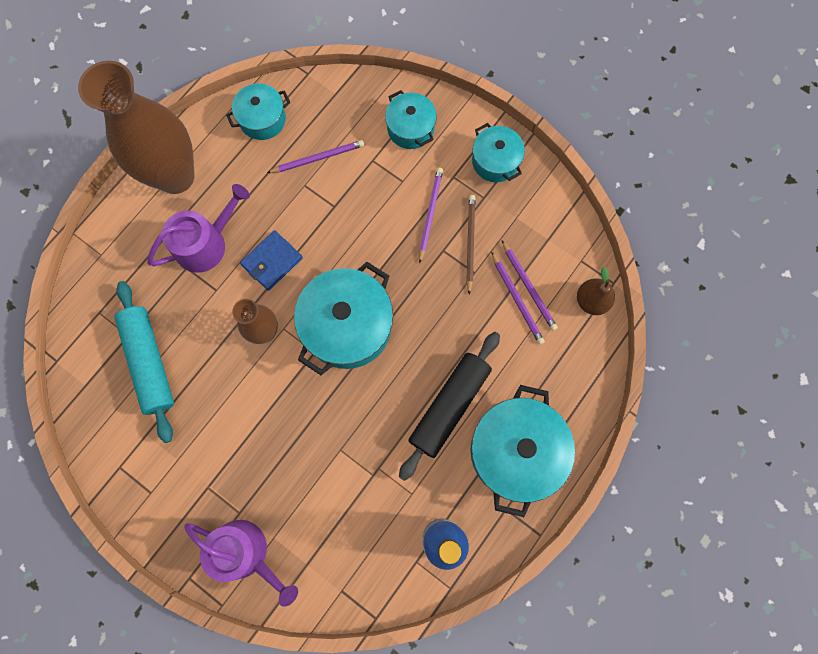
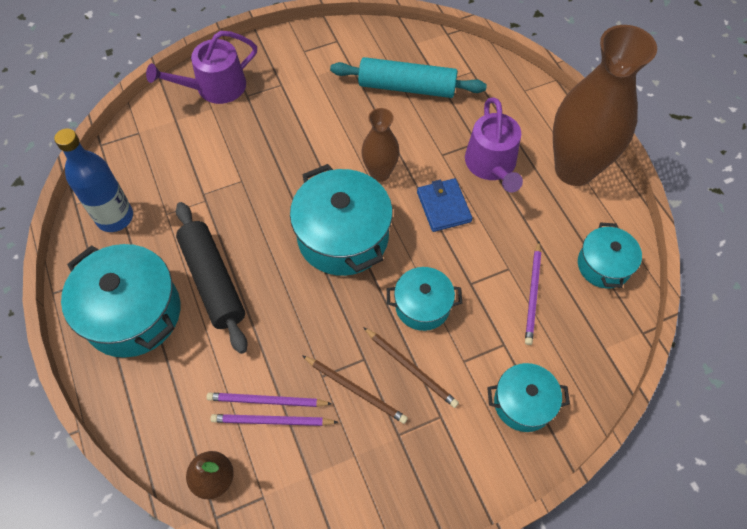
camera: 120 degrees right, 15 degrees down
purple pencil [419,168,443,263] -> brown pencil [363,327,459,408]
turquoise pot [472,123,525,182] -> turquoise pot moved to [387,267,462,331]

